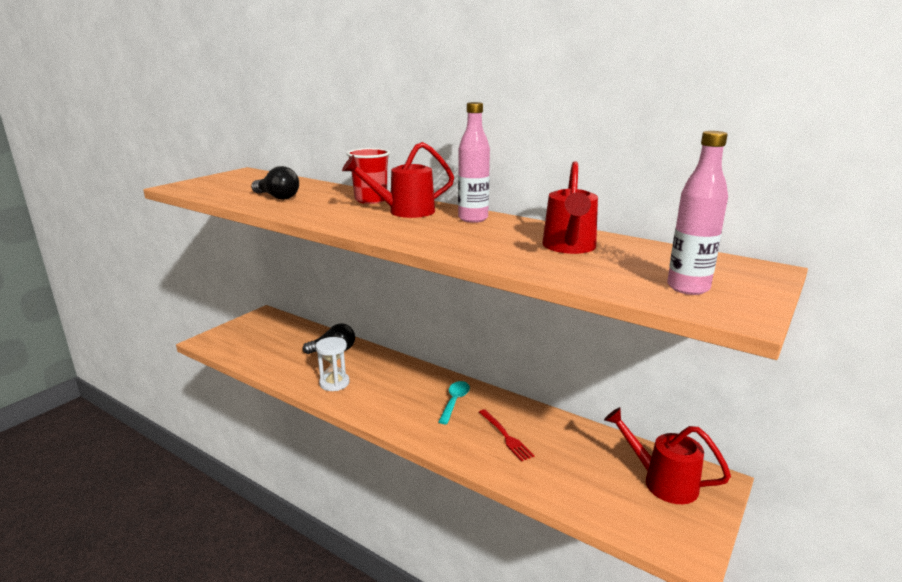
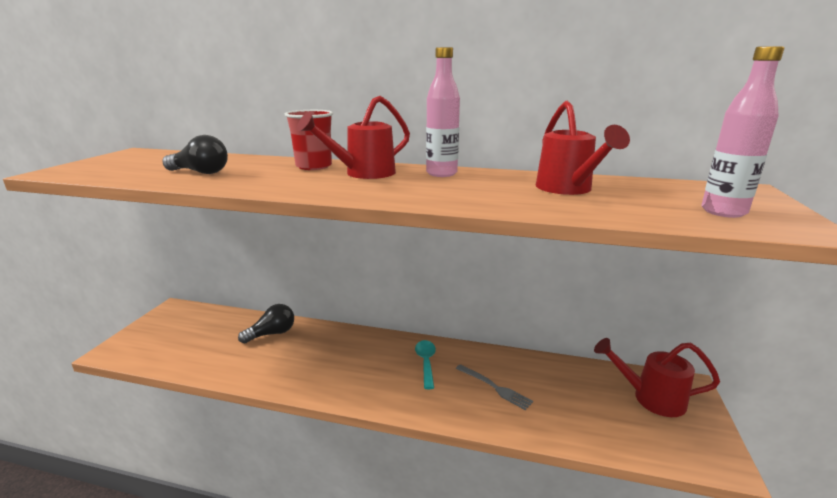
camera: 20 degrees left, 0 degrees up
white hourglass [315,337,350,391] -> none
red fork [479,409,534,461] -> grey fork [456,364,533,410]

